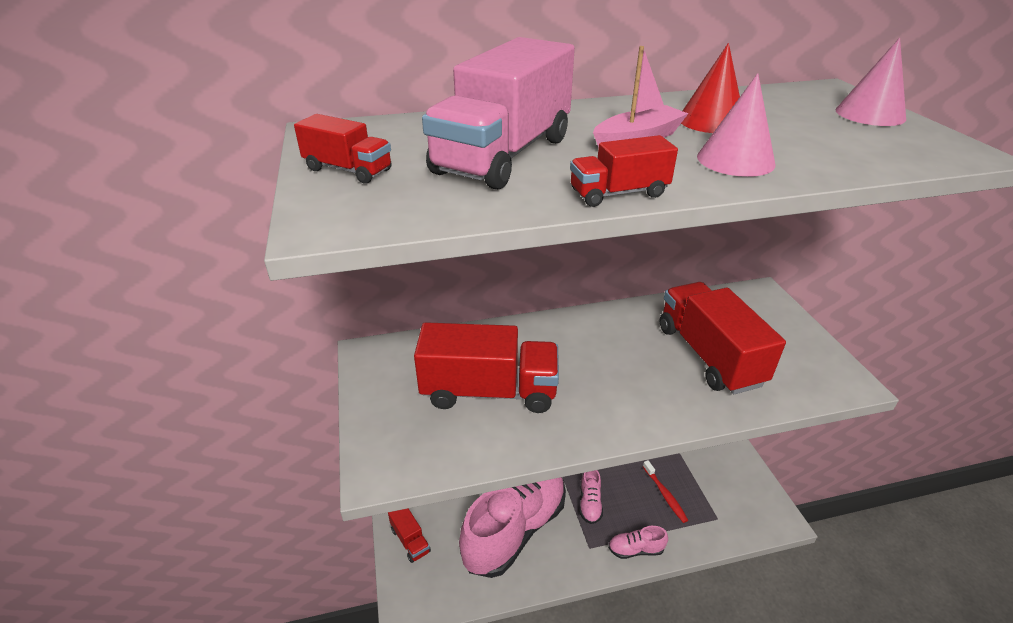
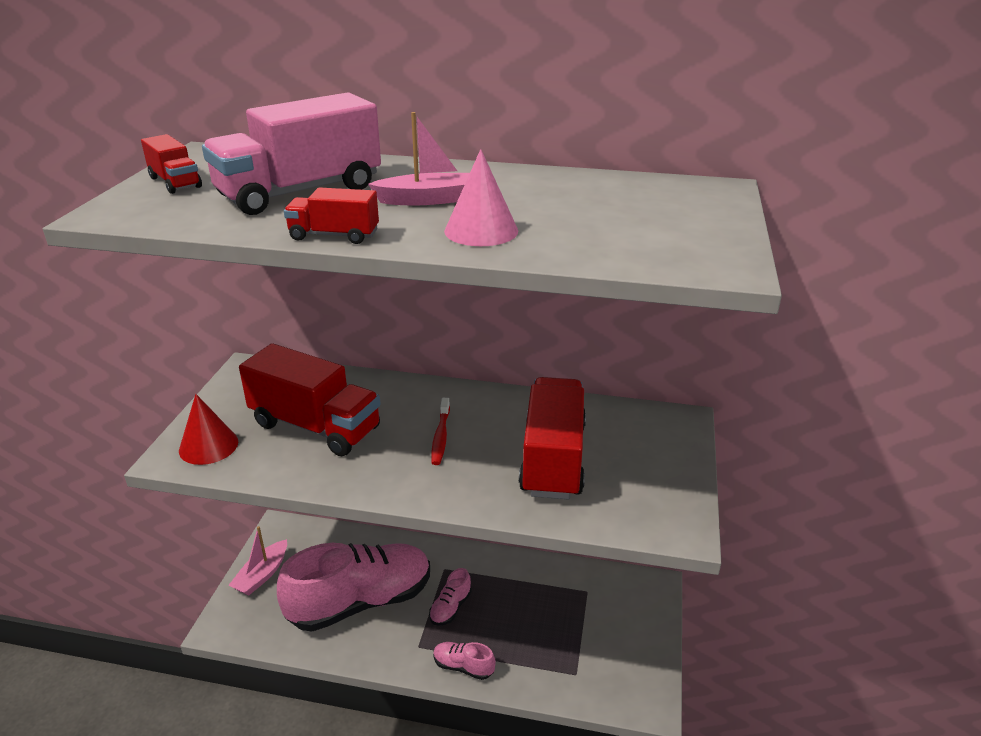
camera: 25 degrees right, 5 degrees down
red truck [388,508,431,563] -> pink boat [229,526,287,596]
red toothbrush [643,460,688,523] -> red toothbrush moved to [431,398,450,465]
red cone [681,43,740,133] -> red cone moved to [179,394,238,465]
pink cone [835,38,906,126] -> none

